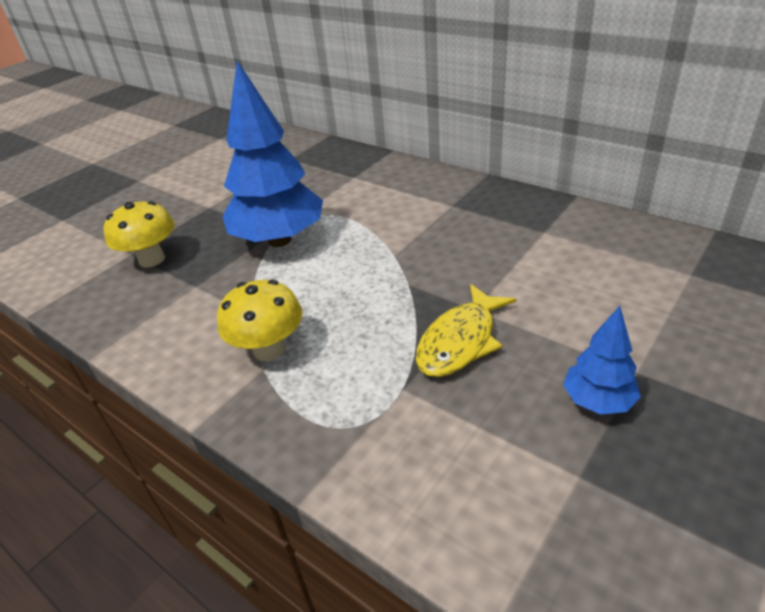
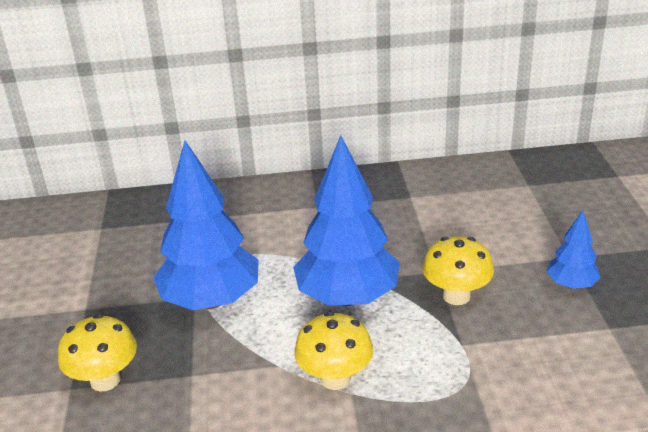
camera: 45 degrees left, 5 degrees down
yellow fish [415,284,516,377] -> yellow mushroom [422,236,494,305]
none -> blue tree [293,135,400,306]

